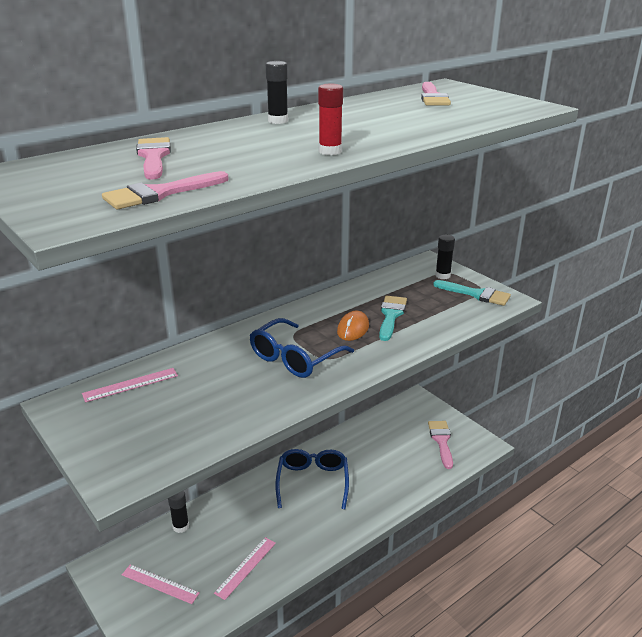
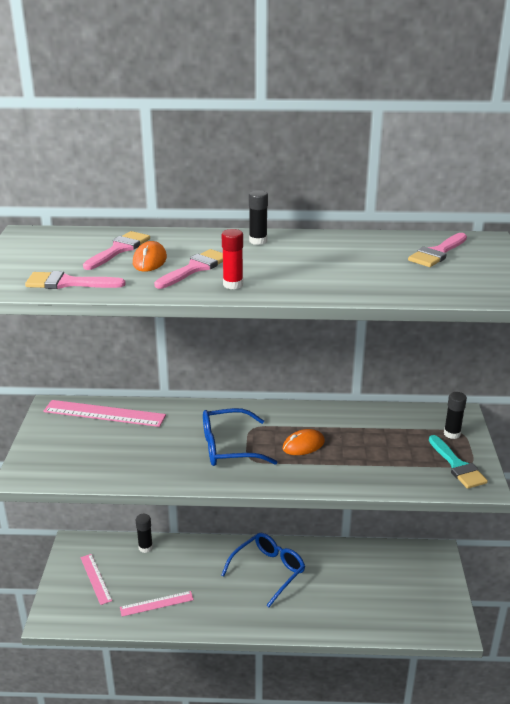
camera: 40 degrees right, 0 degrees up
pink ruler [82,368,178,402] -> pink ruler [43,400,166,427], size x1.62
turquoise brush [379,295,407,341] -> none
pink brush [428,421,453,469] -> pink brush moved to [154,249,223,289]
none -> orange mouse [133,241,167,272]

